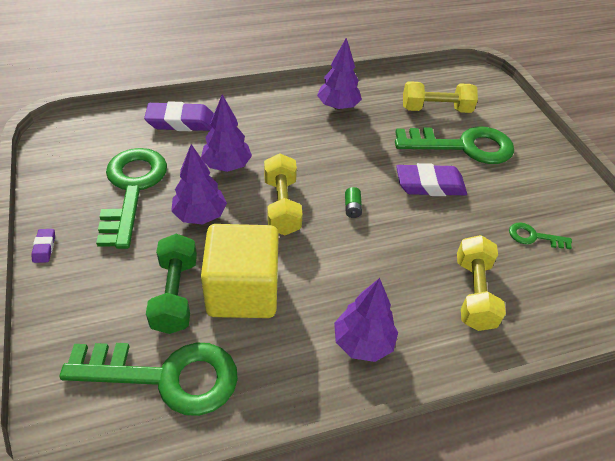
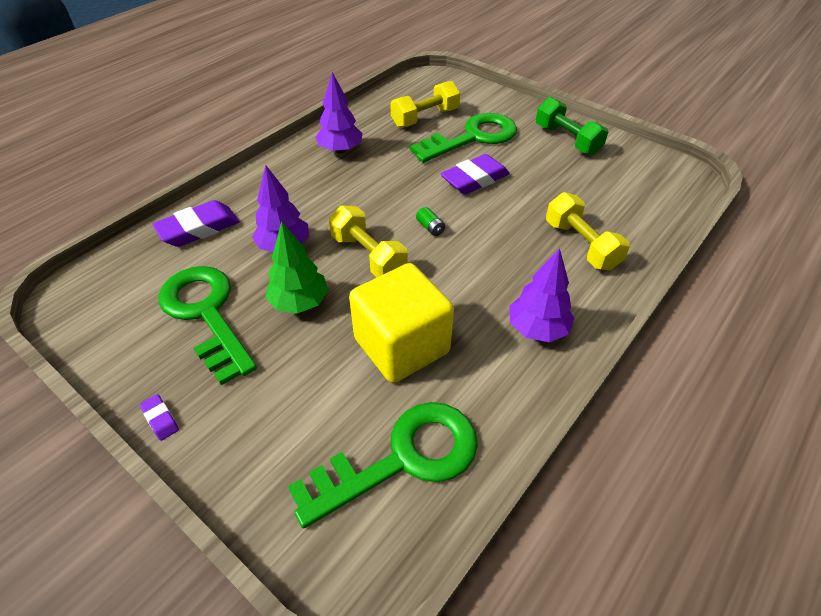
camera: 30 degrees left, 0 degrees up
green dumbbell [146,234,197,334] -> green dumbbell moved to [536,97,608,155]
purple tree [171,144,227,224] -> green tree [265,221,329,314]
green key [509,222,572,249] -> none

